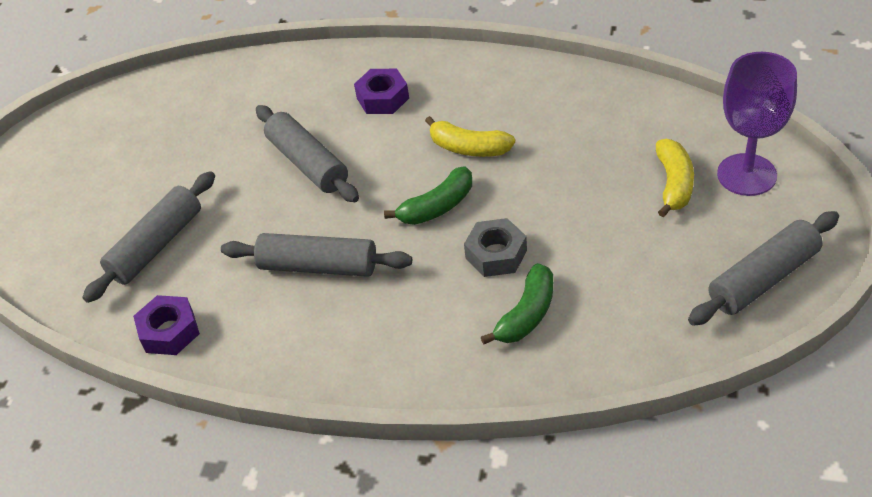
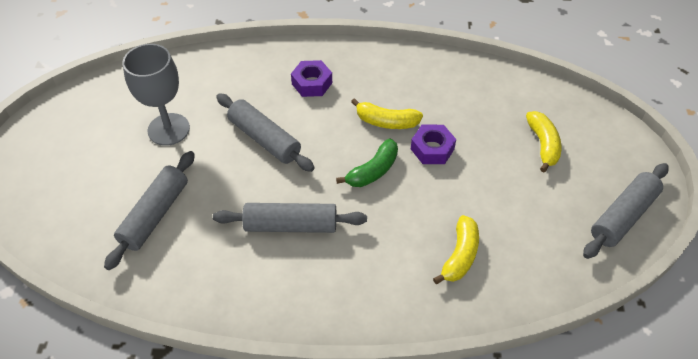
camera: 15 degrees left, 5 degrees up
purple nut [133,295,200,355] -> purple nut moved to [411,125,456,164]
grey nut [464,218,527,277] -> none
green banana [481,263,553,344] -> yellow banana [433,215,479,284]
purple goblet [717,52,797,196] -> none
none -> grey goblet [122,44,190,146]

